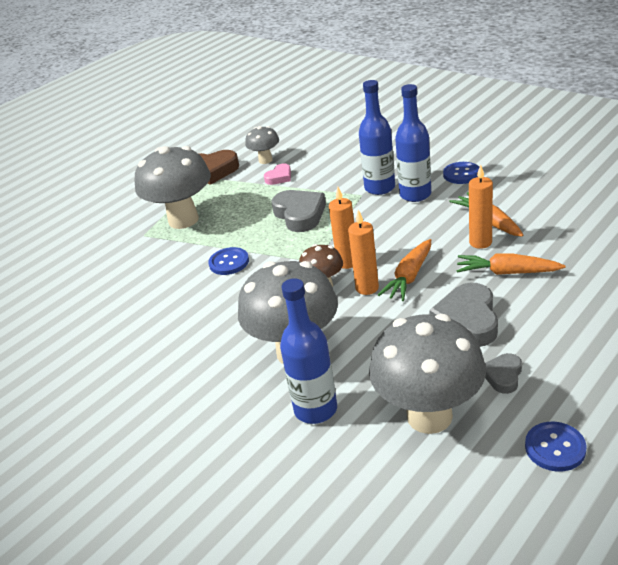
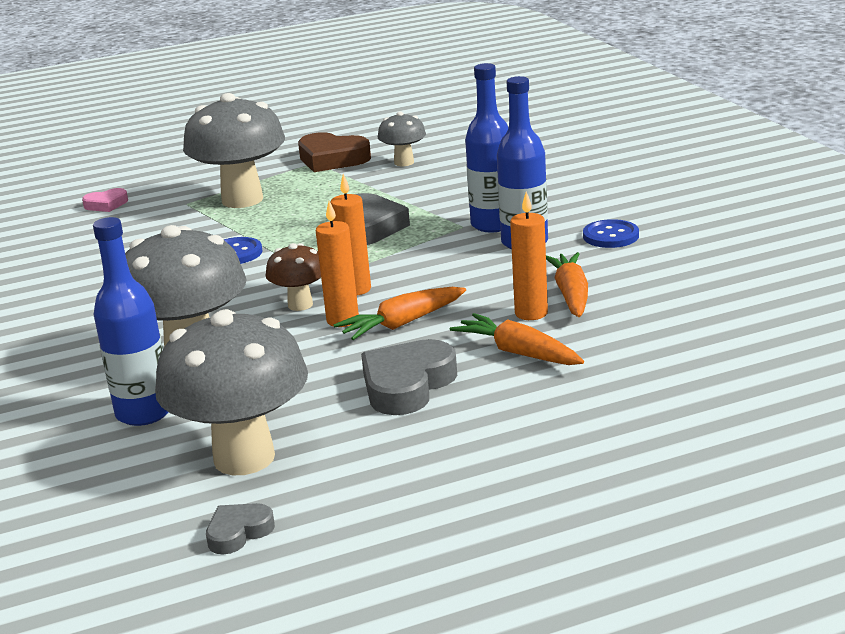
camera: 25 degrees right, 10 degrees down
pink heart [264,163,291,185] -> pink heart moved to [82,188,128,212]
grey heart [485,353,522,394] -> grey heart moved to [206,503,275,555]
blue button [525,422,587,472] -> none

